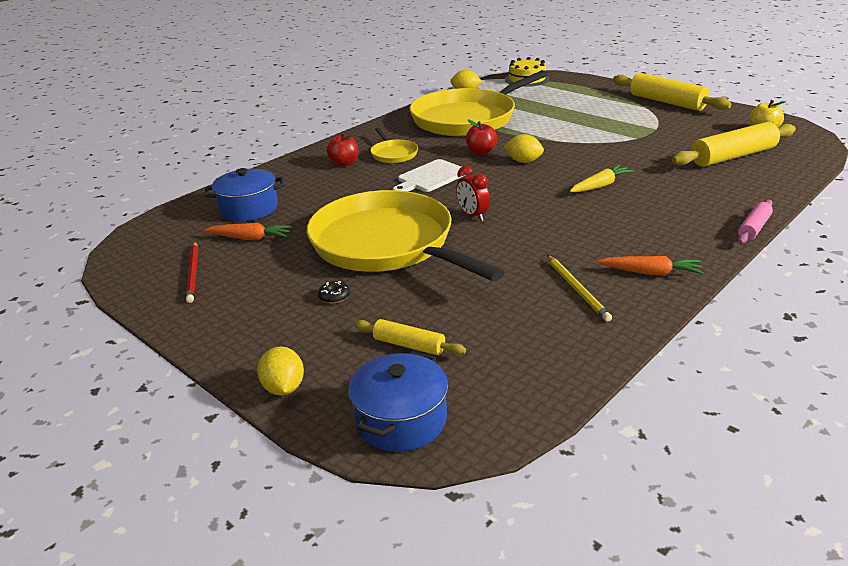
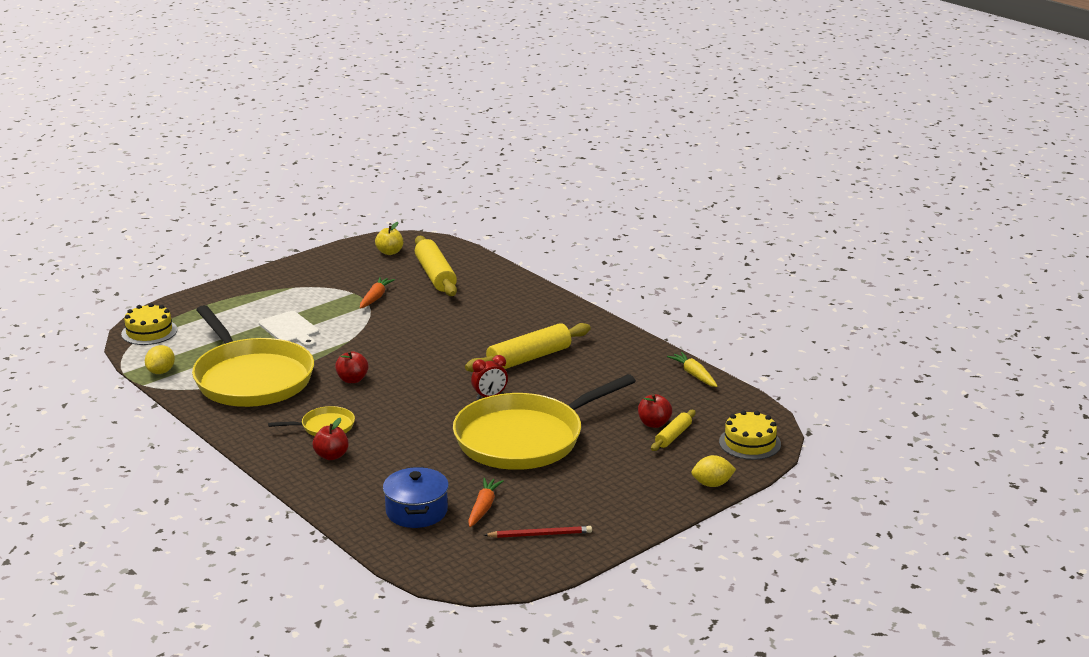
camera: 85 degrees left, 5 degrees down
black donut [318,281,350,303] -> none
blue pot [348,351,448,452] -> yellow cake [719,410,781,460]
white cutting board [393,159,465,192] -> white cutting board moved to [259,311,319,347]
yellow lemon [504,134,544,163] -> none
yellow pencil [547,255,612,322] -> none
yellow carrot [570,165,634,192] -> yellow carrot moved to [667,352,718,387]
orange carrot [597,256,704,276] -> orange carrot moved to [360,277,395,309]
yellow rolling pin [613,73,731,111] -> yellow rolling pin moved to [465,323,591,372]
pink rolling pin [737,199,773,244] -> none
none -> red apple [638,394,672,428]

